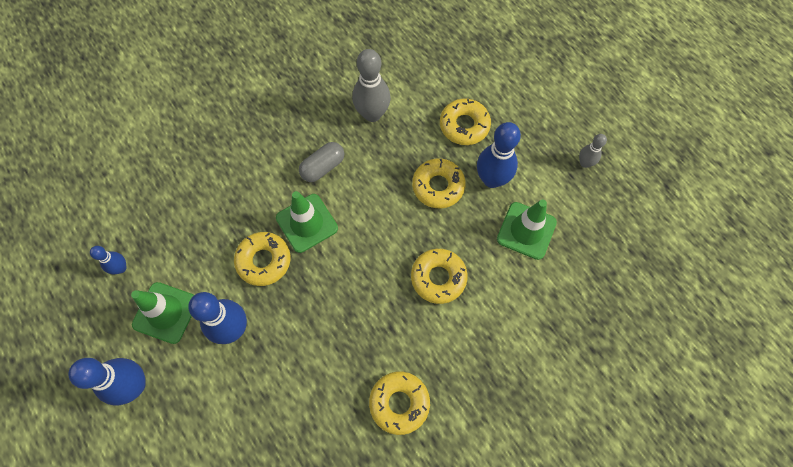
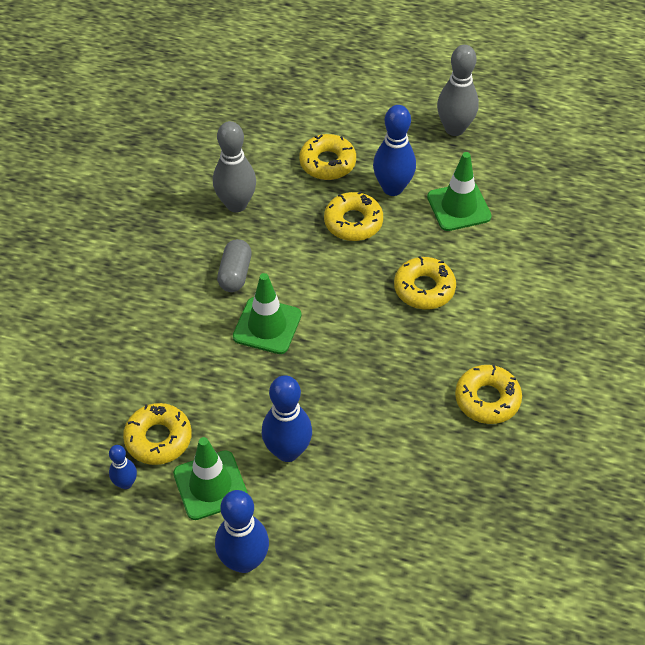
camera: 40 degrees left, 15 degrees down
yellow donut [234,232,291,286] -> yellow donut moved to [123,403,192,465]
grey bowling pin [579,134,607,168] -> grey bowling pin [437,45,479,136], size x1.86

